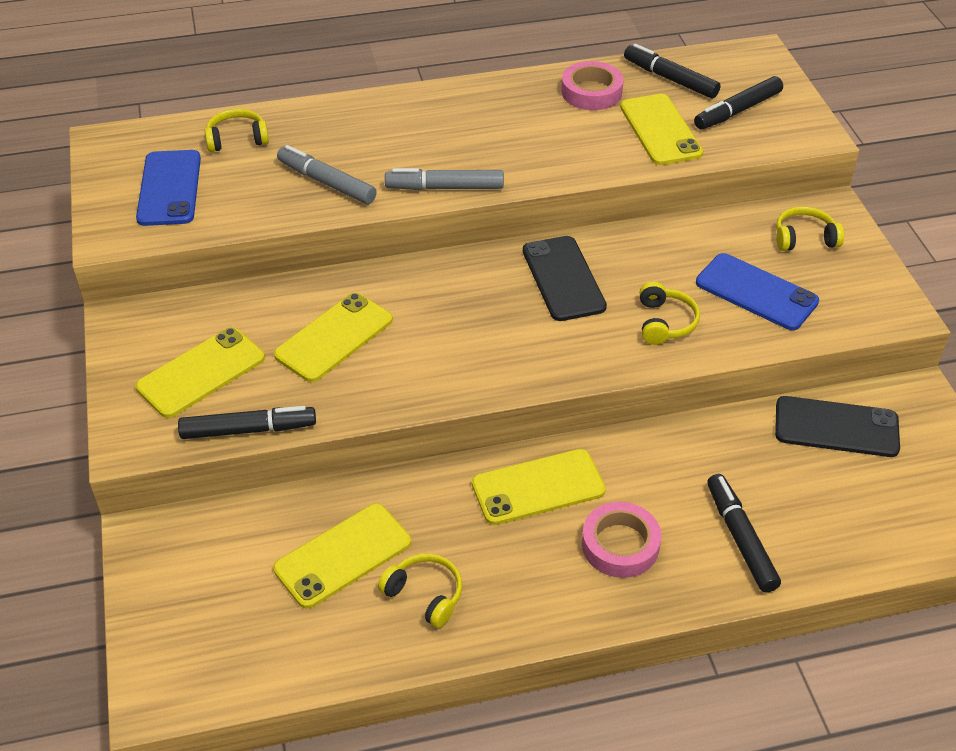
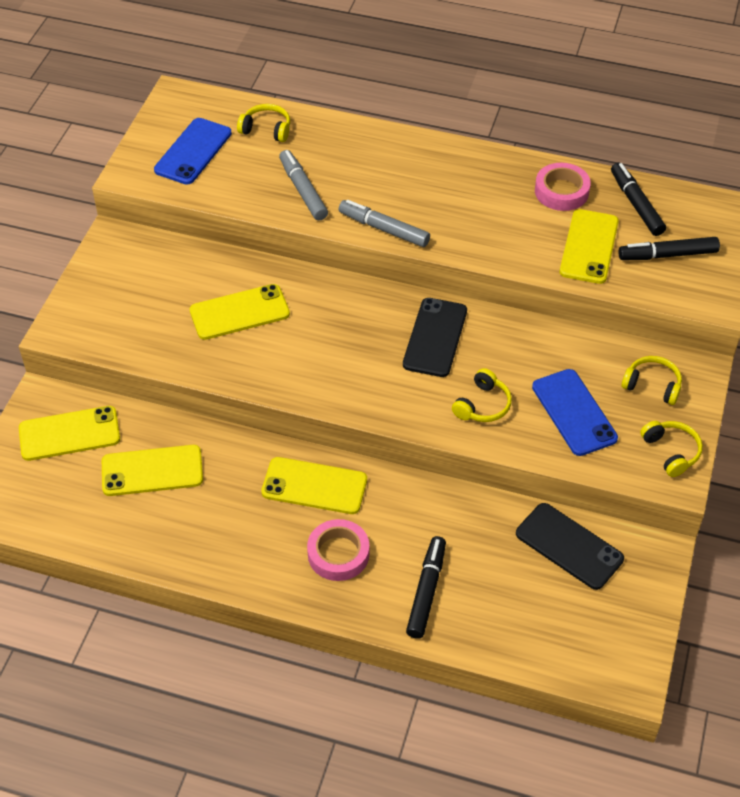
camera: 30 degrees right, 5 degrees up
yellow phone [135,327,265,418] -> yellow phone moved to [19,406,120,461]
black marker [178,406,316,439] -> none
yellow headphones [378,553,462,628] -> yellow headphones moved to [640,421,703,477]

